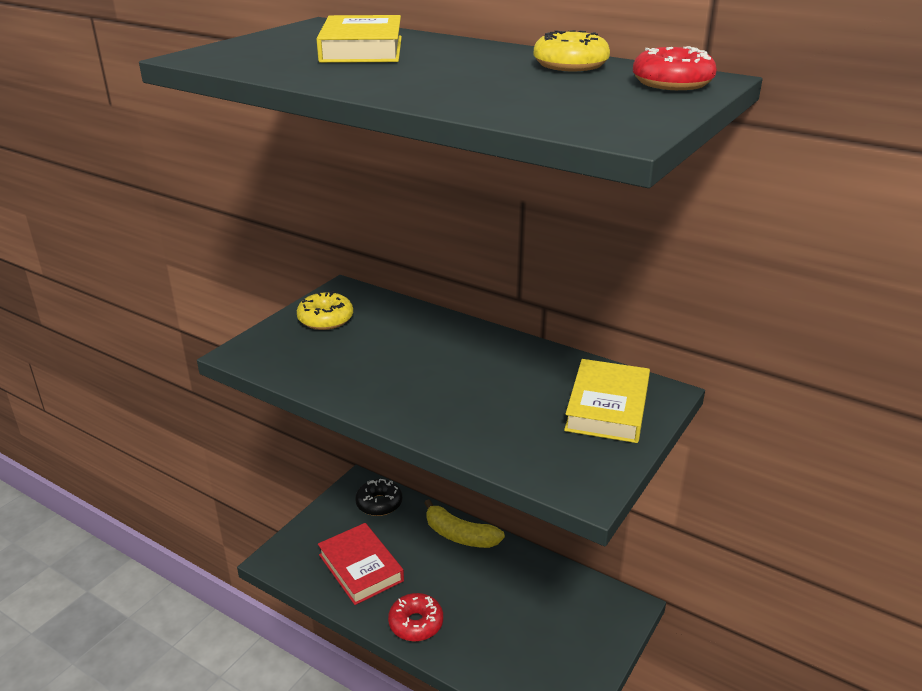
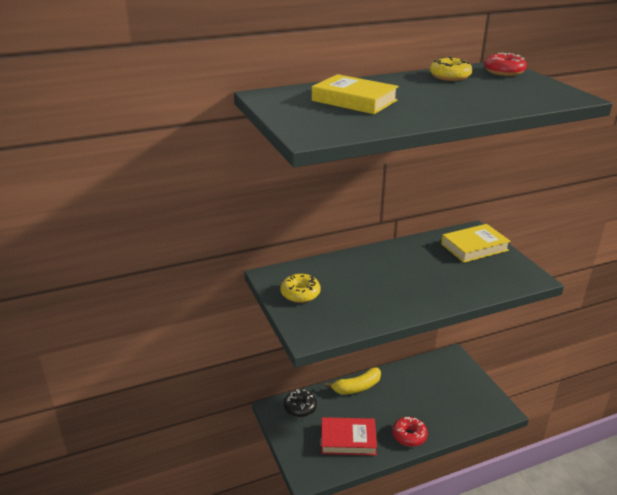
camera: 55 degrees left, 0 degrees up
yellow book [564,359,650,443] -> yellow book turned 75 degrees counterclockwise [441,224,511,263]

